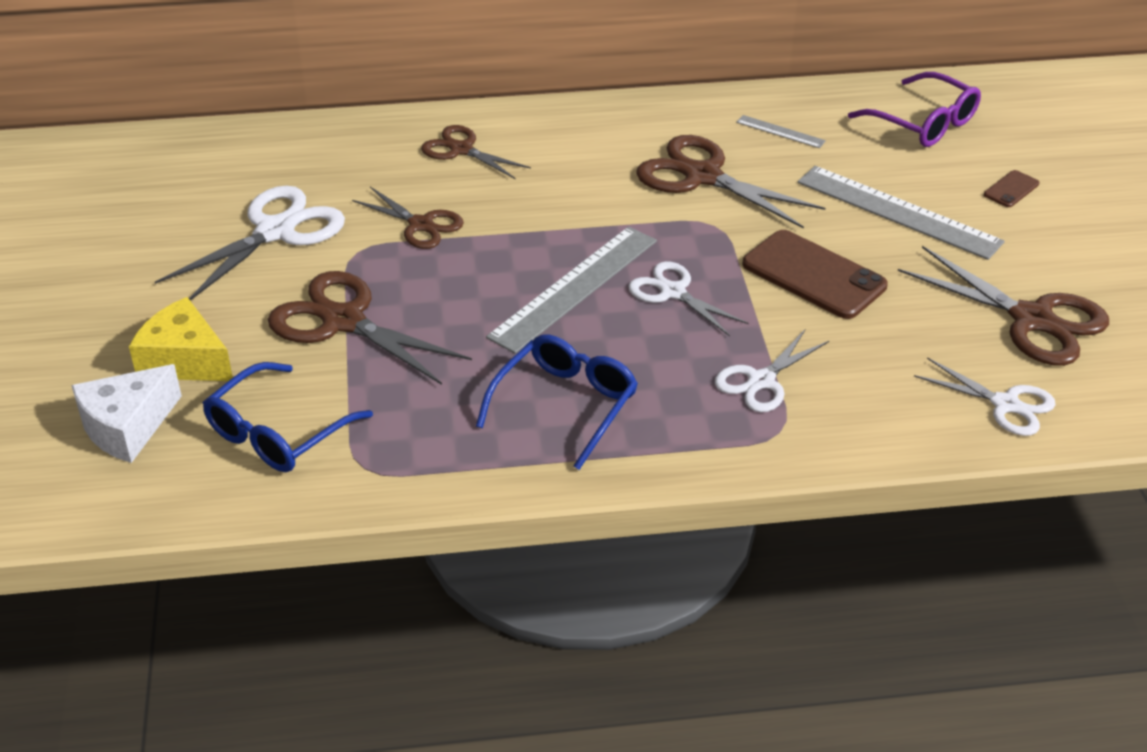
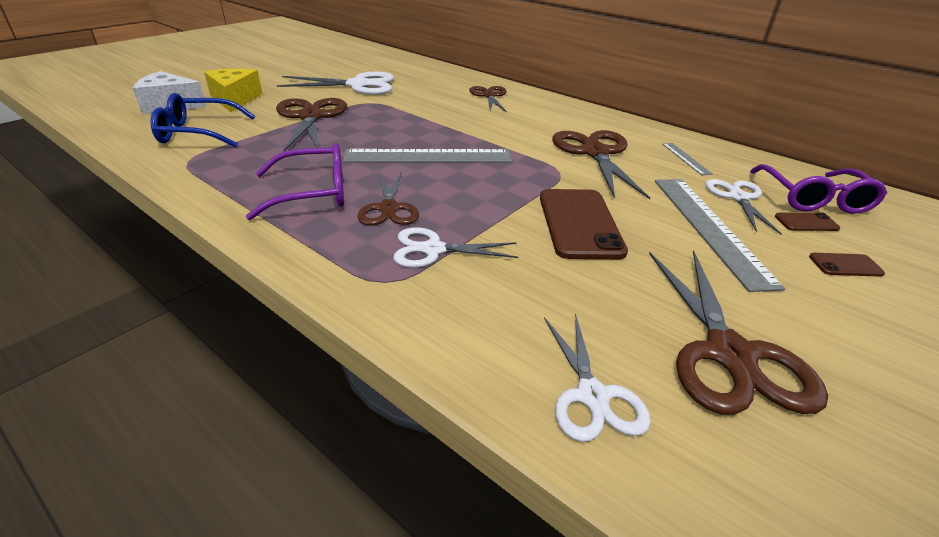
camera: 45 degrees right, 5 degrees down
brown scissors [352,187,464,249] -> brown scissors moved to [357,171,419,226]
blue glasses [476,335,638,470] -> purple glasses [246,143,344,220]
white scissors [628,261,749,336] -> white scissors moved to [706,179,781,235]
none -> brown phone [775,213,840,231]

